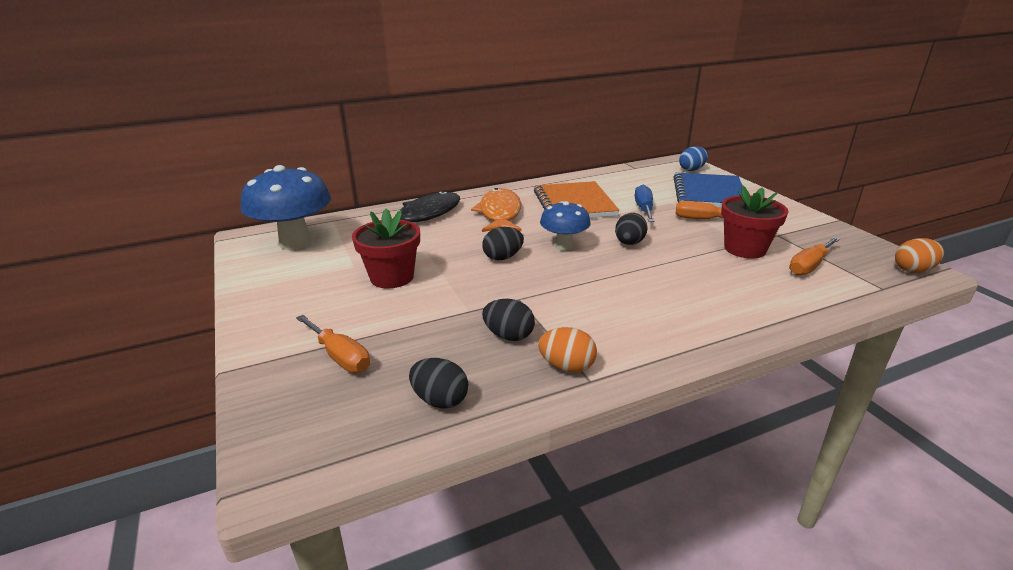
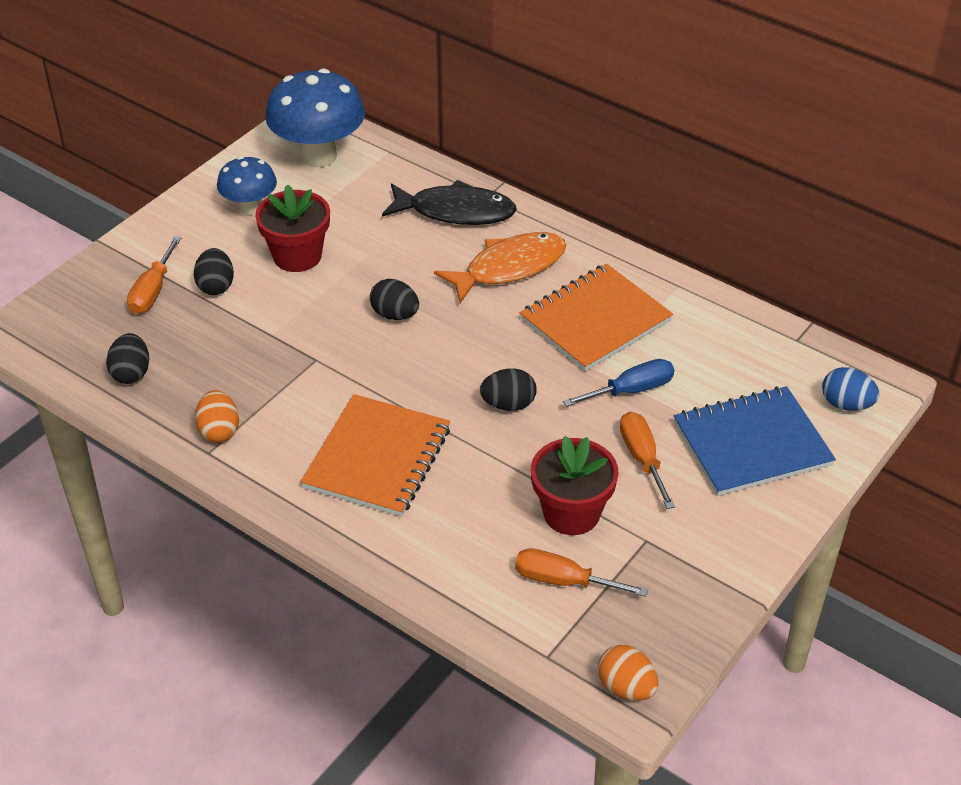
camera: 60 degrees right, 15 degrees up
black egg [482,299,535,341] -> black egg moved to [194,248,234,295]
blue mushroom [540,201,591,251] -> blue mushroom moved to [217,156,277,215]
none -> orange notebook [301,394,450,517]

